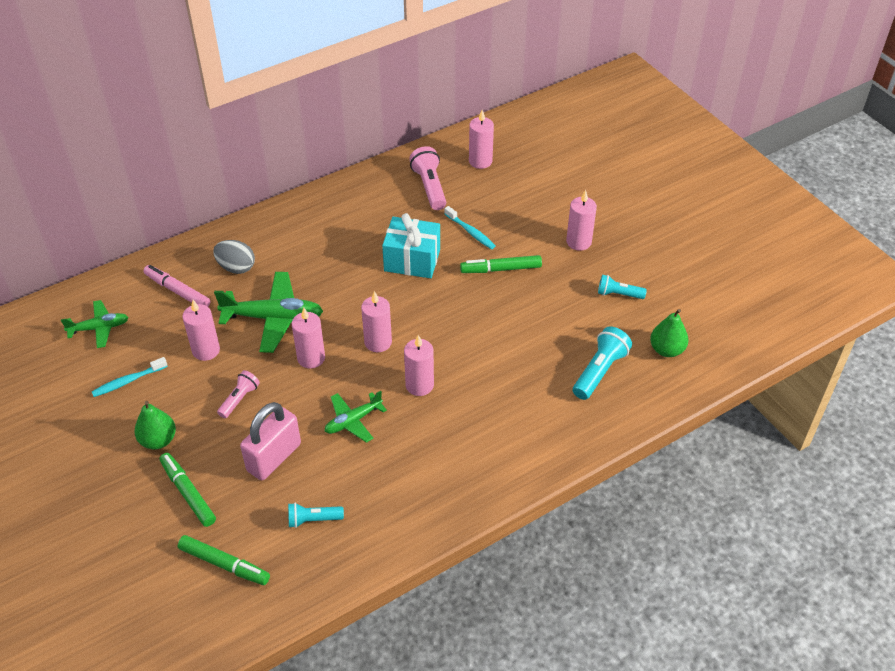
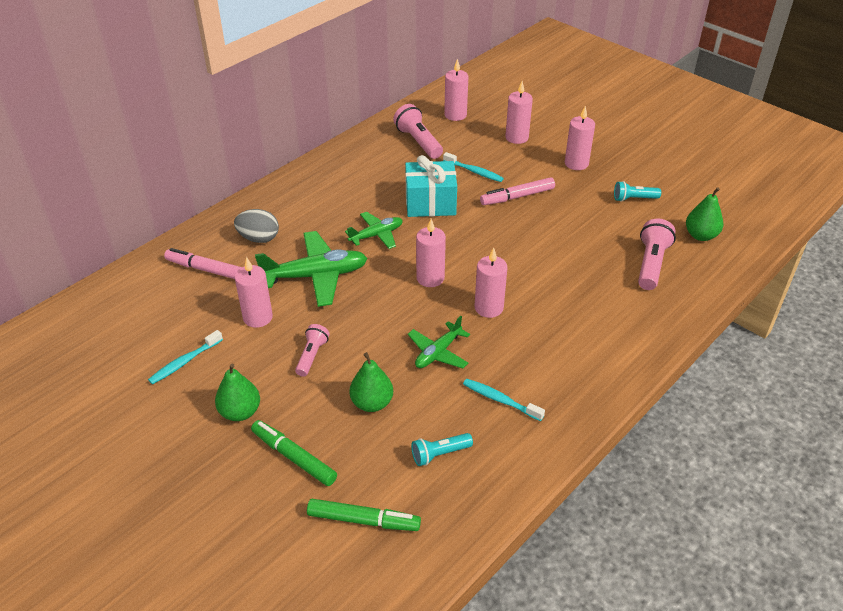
camera: 15 degrees left, 5 degrees down
green plane [61,300,129,348] -> green plane moved to [345,212,403,249]
pink padlock [240,402,301,480] -> green pear [349,352,393,412]
pink candle [292,308,325,369] -> pink candle moved to [505,81,533,144]
green marker [460,255,542,273] -> pink marker [480,177,555,205]
turquoise flashlight [573,326,632,400] -> pink flashlight [638,219,676,290]
none -> turquoise toothbrush [463,379,545,421]

